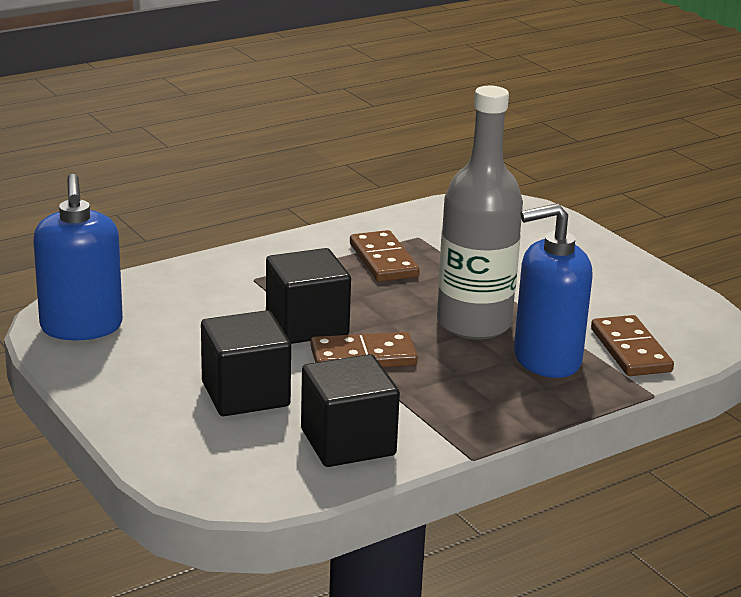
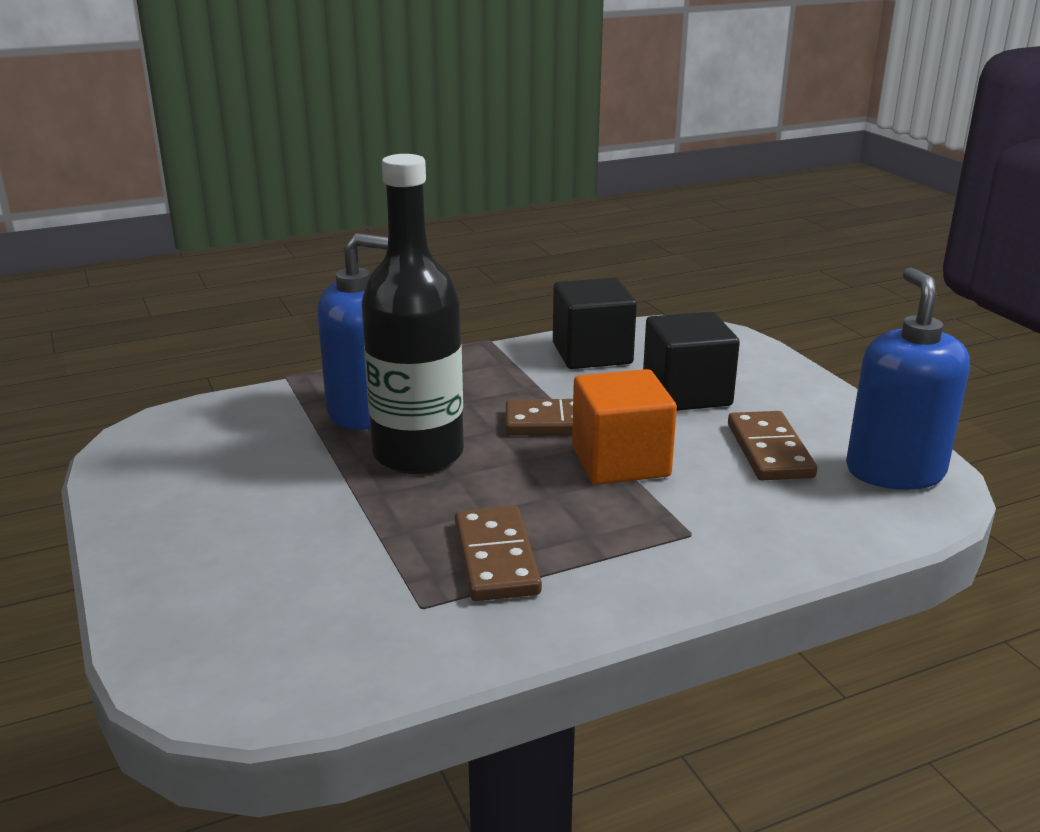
camera: 170 degrees left, 0 degrees up
black cube [266,248,351,344] -> orange cube [572,369,677,485]
grey bottle [437,86,523,339] -> black bottle [362,154,464,474]
brown domino [591,315,674,376] -> brown domino moved to [728,411,817,480]

